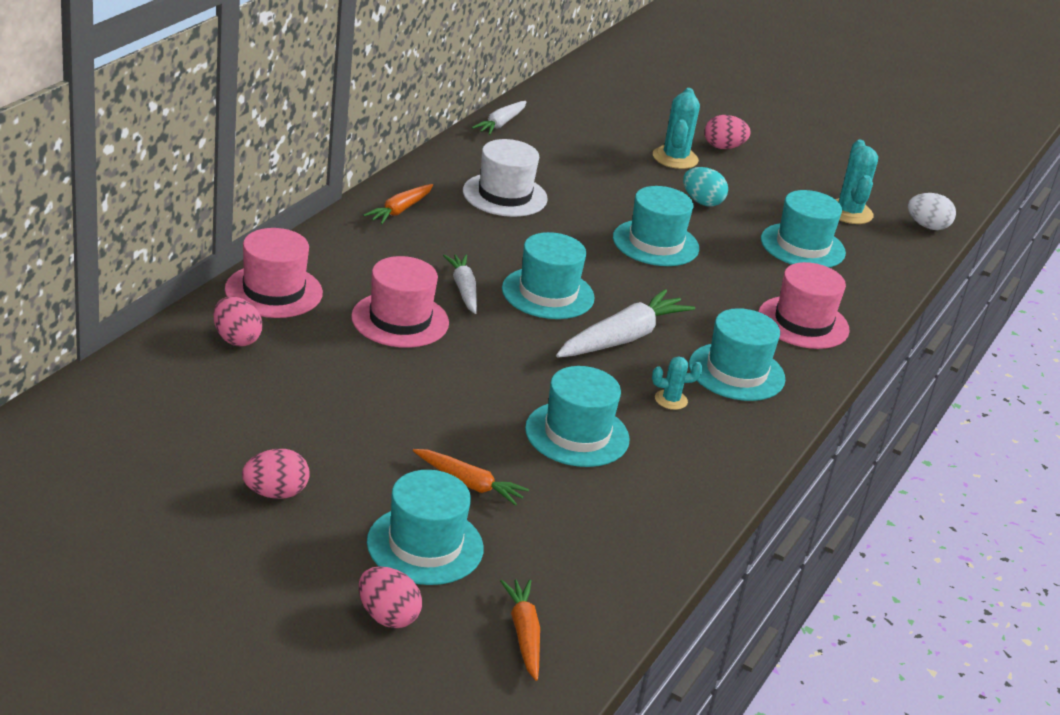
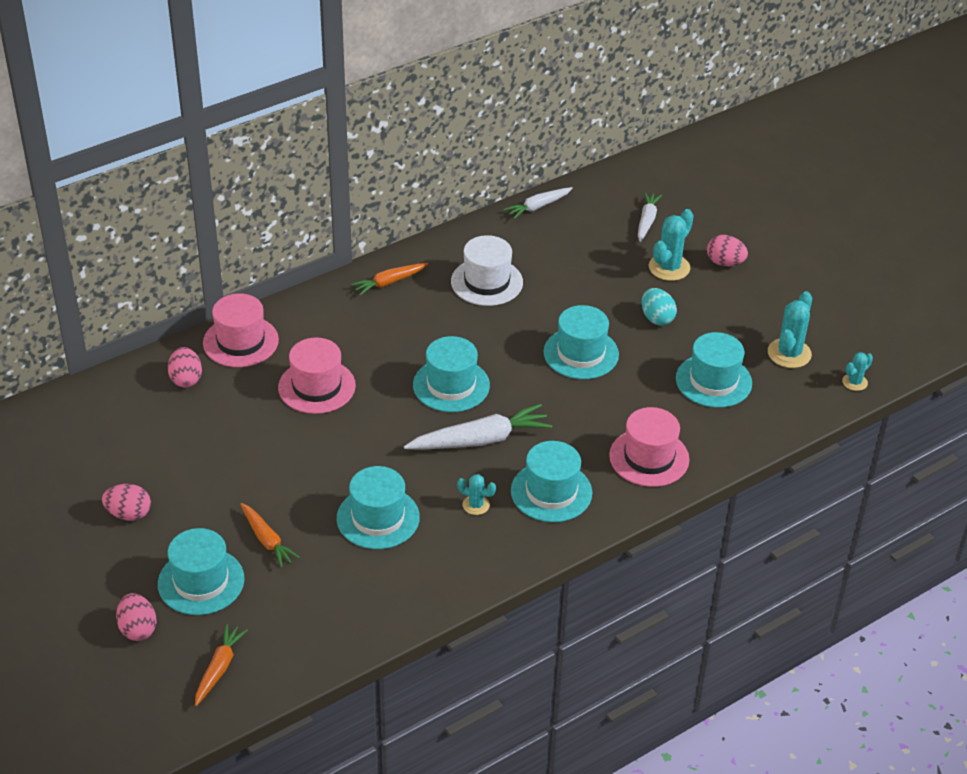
camera: 30 degrees right, 10 degrees up
white carrot [443,254,477,314] -> white carrot moved to [638,192,662,242]
white egg [908,193,956,230] -> turquoise cactus [842,352,873,391]

